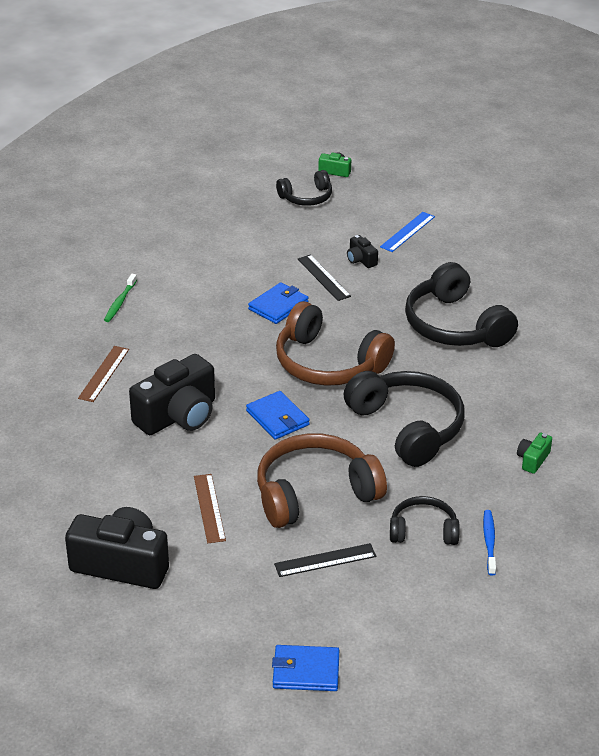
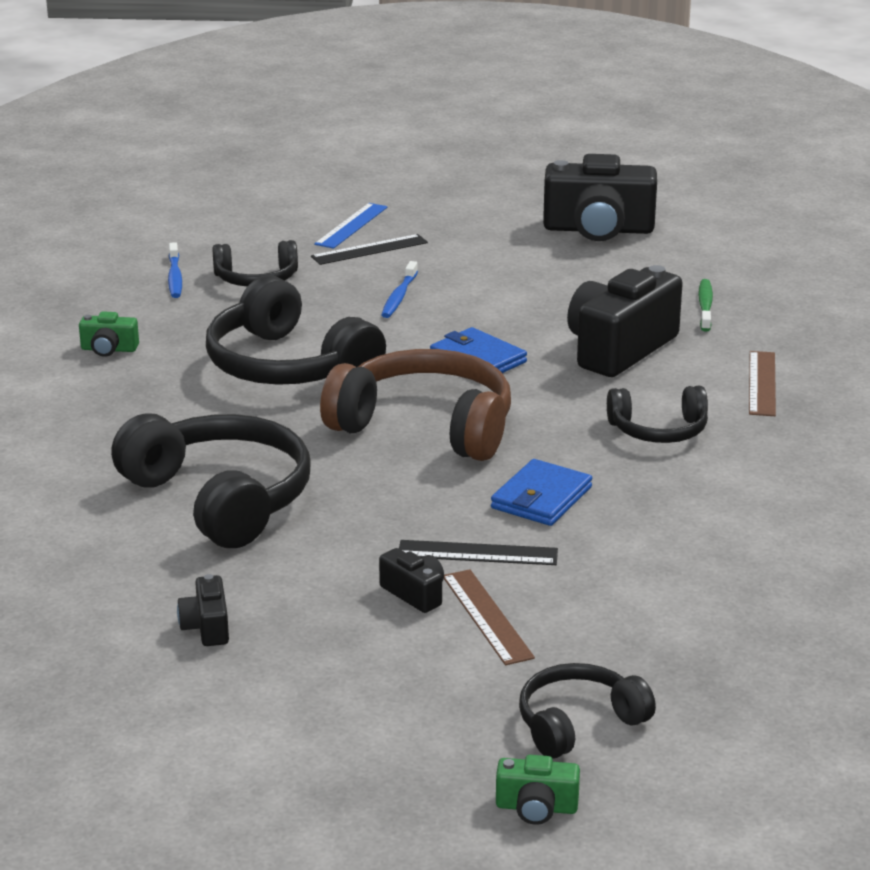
camera: 170 degrees right, 10 degrees down
green toothbrush [104,274,137,322] -> green toothbrush moved to [698,279,713,332]
brown ruler [194,474,226,543] -> brown ruler moved to [444,569,535,665]
brown headphones [257,433,387,528] -> blue toothbrush [381,261,418,318]
blue wallet [272,645,339,691] -> none
black ruler [298,255,351,301] -> black ruler turned 45 degrees counterclockwise [399,540,558,565]
blue ruler [380,212,435,252] -> blue ruler moved to [314,203,388,249]
green camera [517,433,552,474] -> green camera turned 75 degrees clockwise [79,311,139,357]
none -> black camera [177,574,229,646]
none -> black headphones [607,386,708,443]

